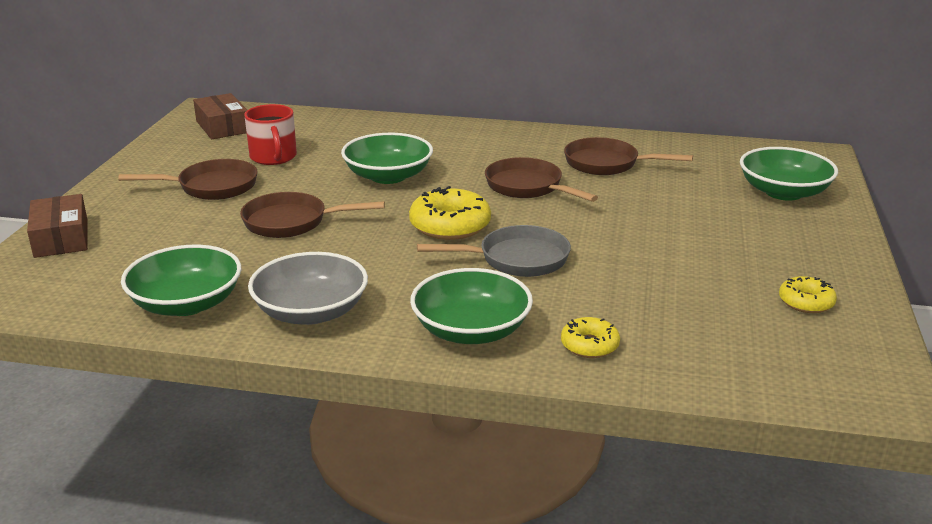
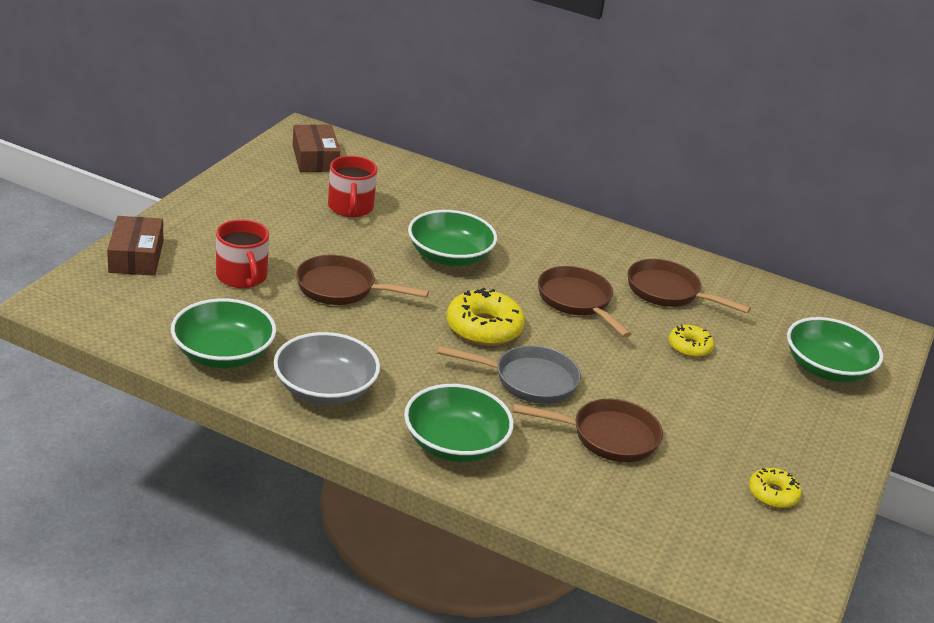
camera: 10 degrees right, 5 degrees up
brown pan [118,159,258,200] -> brown pan moved to [512,399,663,462]
yellow donut [561,317,620,358] -> yellow donut moved to [669,324,714,357]
none -> red mug [216,219,269,288]

